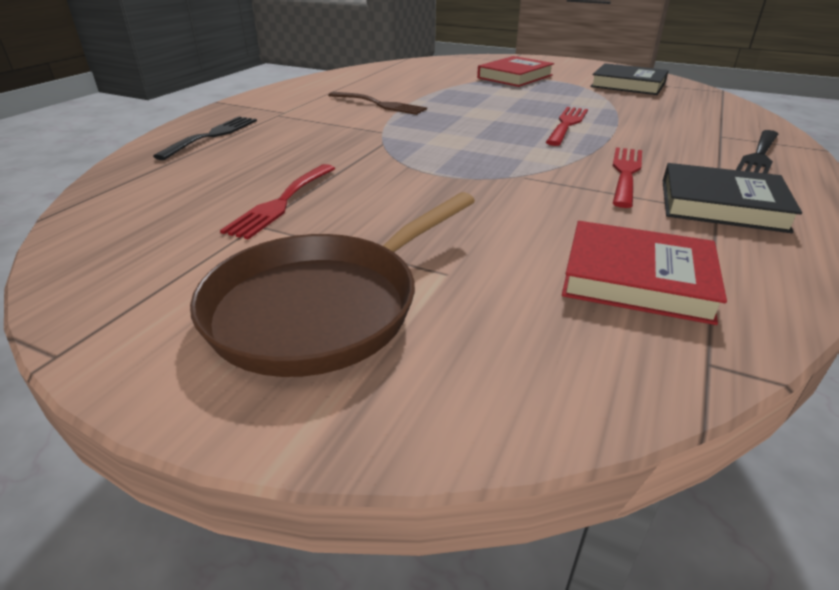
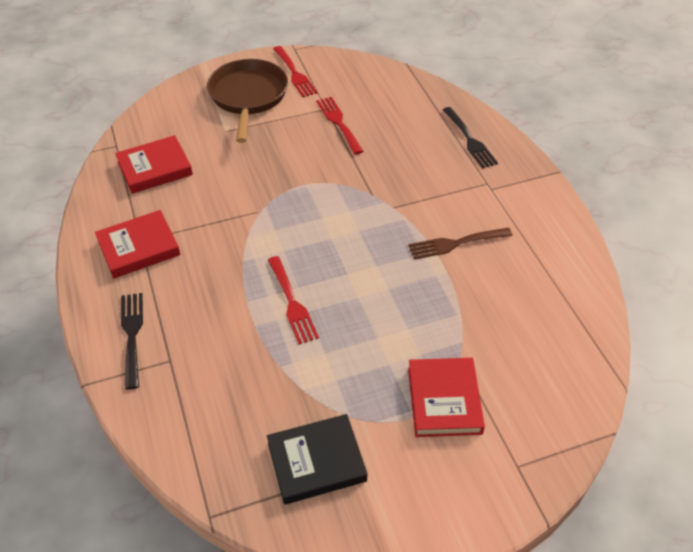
camera: 135 degrees right, 15 degrees up
red fork [613,147,642,208] -> red fork moved to [273,46,317,97]
black book [663,163,802,233] -> red book [95,210,181,279]

